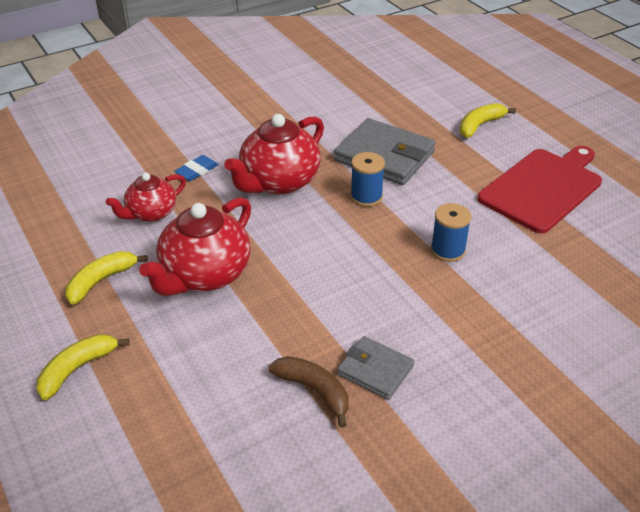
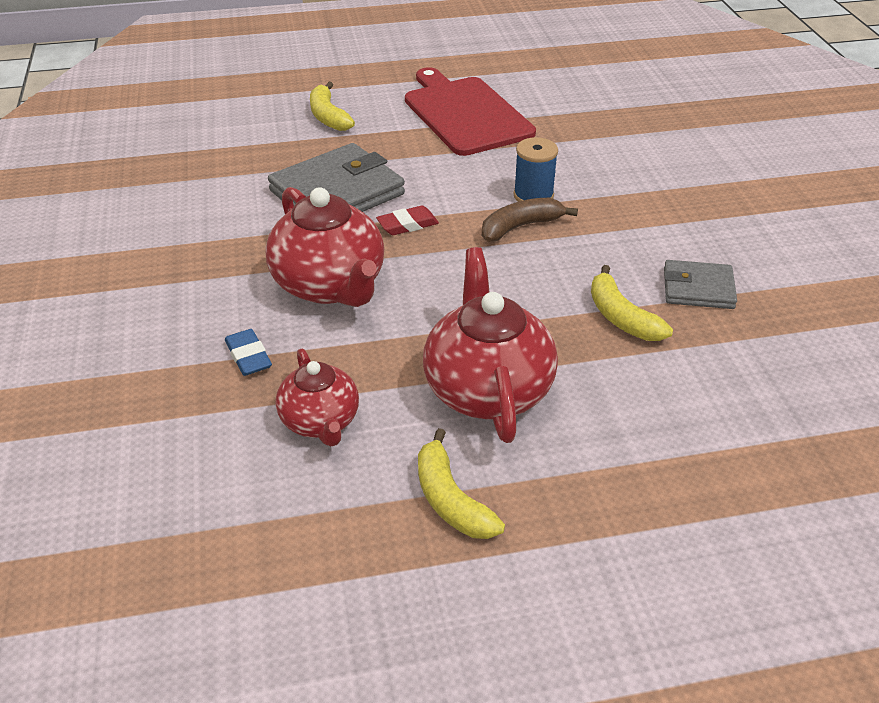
camera: 70 degrees left, 0 degrees up
yellow banana [36,334,130,400] -> yellow banana moved to [591,265,673,341]
red teapot [139,197,251,296] -> red teapot turned 150 degrees counterclockwise [423,247,558,443]
brown banana [269,356,349,428] -> brown banana moved to [482,198,578,242]
grey wallet [337,336,414,400] -> grey wallet turned 45 degrees clockwise [664,260,737,309]
blue spool [350,152,385,207] -> red eraser [376,206,439,235]

